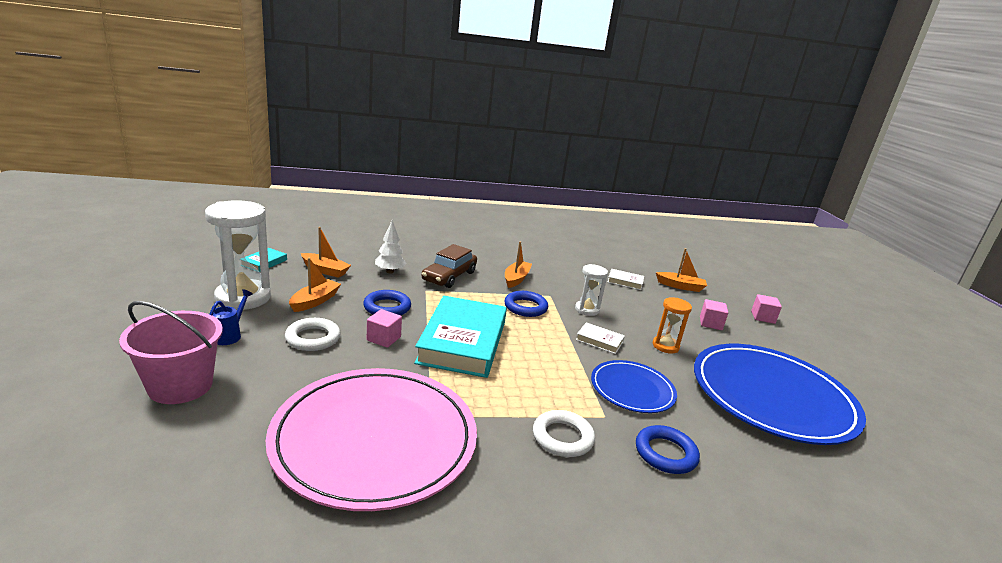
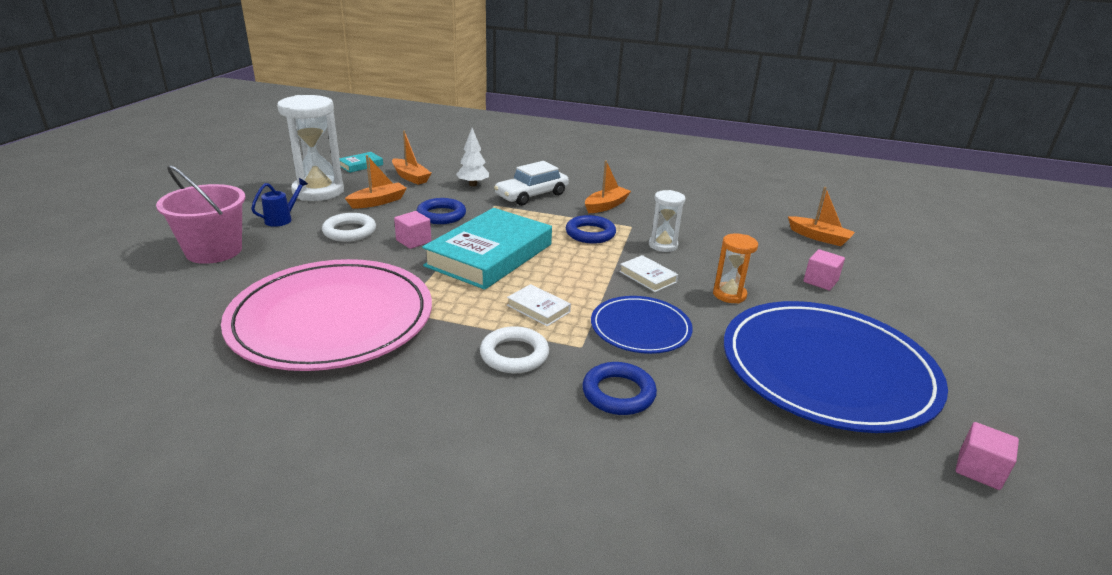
camera: 25 degrees right, 5 degrees up
brown car [422,244,477,288] -> white car [494,161,569,206]
white book [608,269,644,290] -> white book moved to [507,284,571,326]
pink cube [751,294,782,324] -> pink cube moved to [956,422,1019,490]

